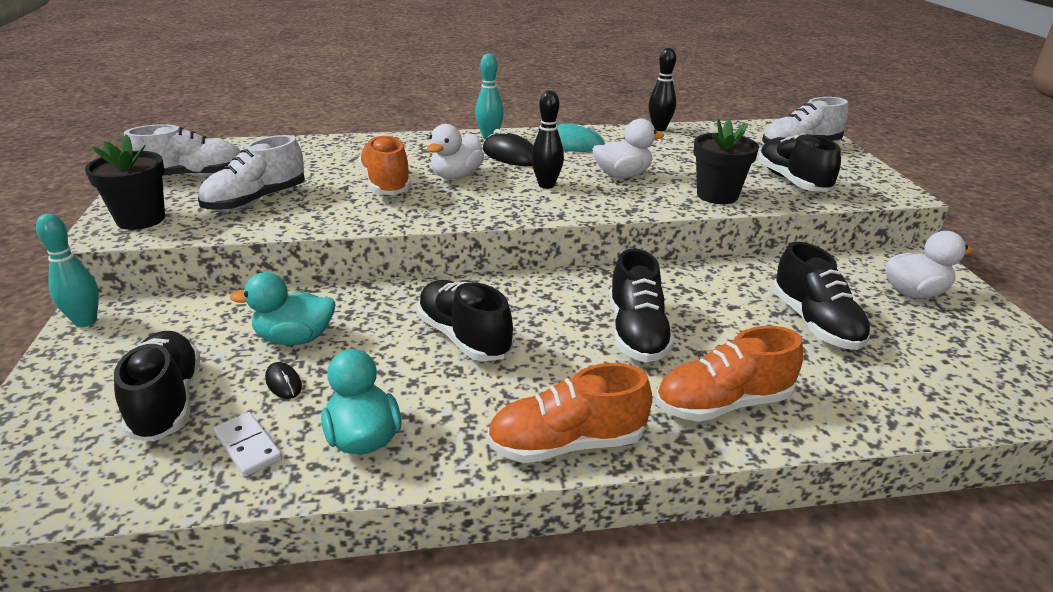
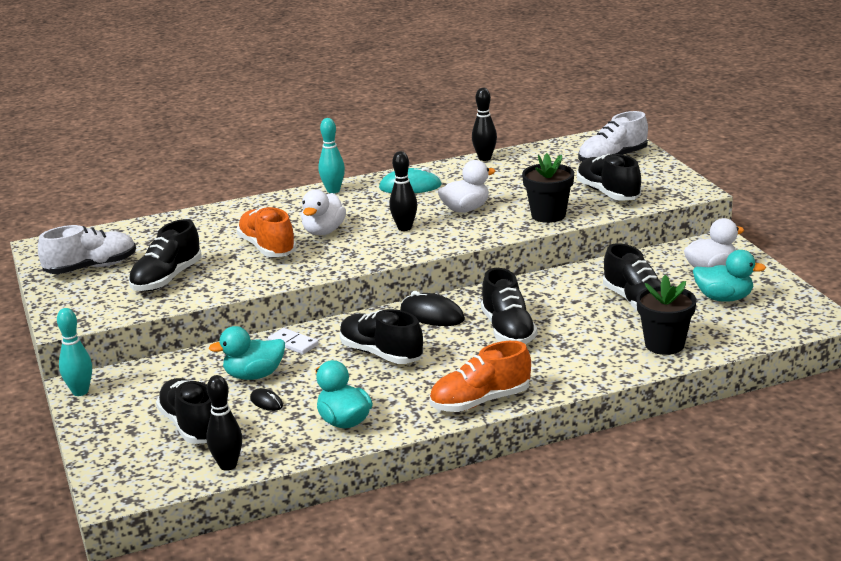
camera: 10 degrees left, 5 degrees down
black flower pot [85,134,165,230] -> black flower pot moved to [636,275,696,355]
white shoe [198,135,305,212] -> black shoe [129,219,202,291]
white domino [213,412,282,477] -> white domino moved to [268,328,319,354]
black mouse [483,129,533,166] -> black mouse moved to [400,291,465,326]
orange shoe [656,326,803,422] -> none
none -> black bowling pin [206,375,242,471]
none -> turquoise duck [693,250,766,302]

